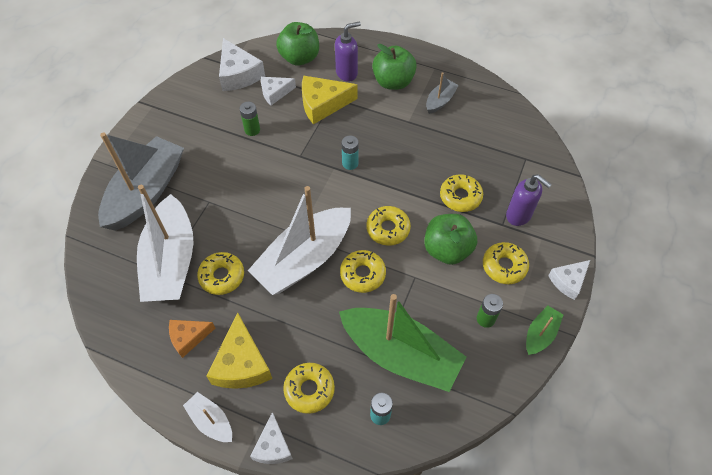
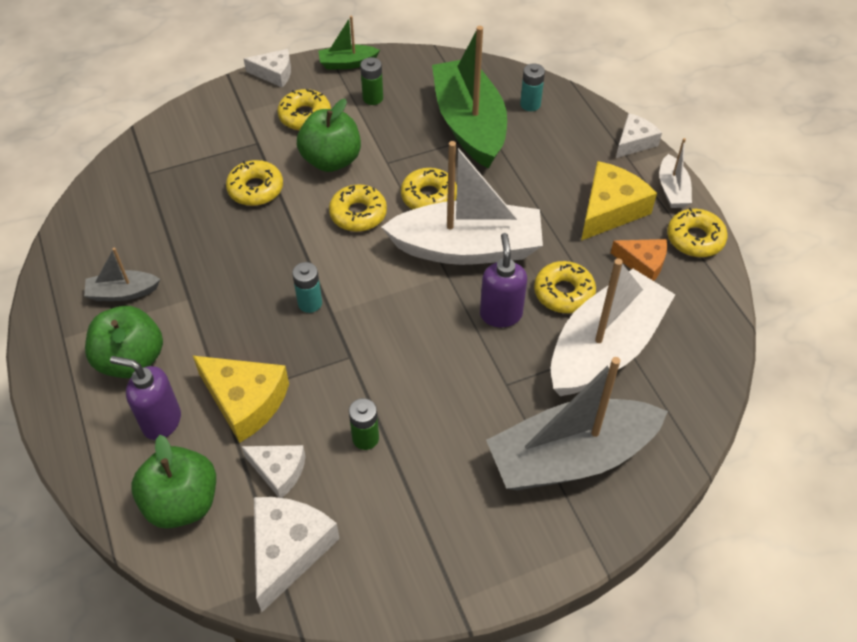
camera: 135 degrees left, 5 degrees down
yellow donut [283,363,335,414] -> yellow donut moved to [667,208,728,257]
purple soap dispenser [506,174,552,226] -> purple soap dispenser moved to [480,233,527,327]

